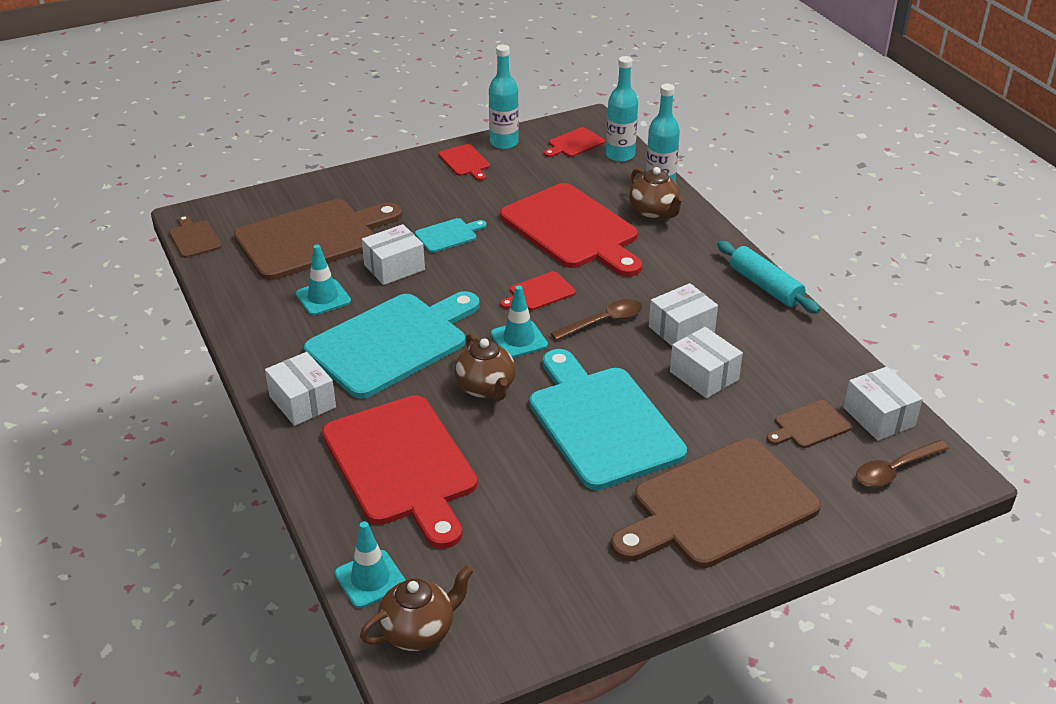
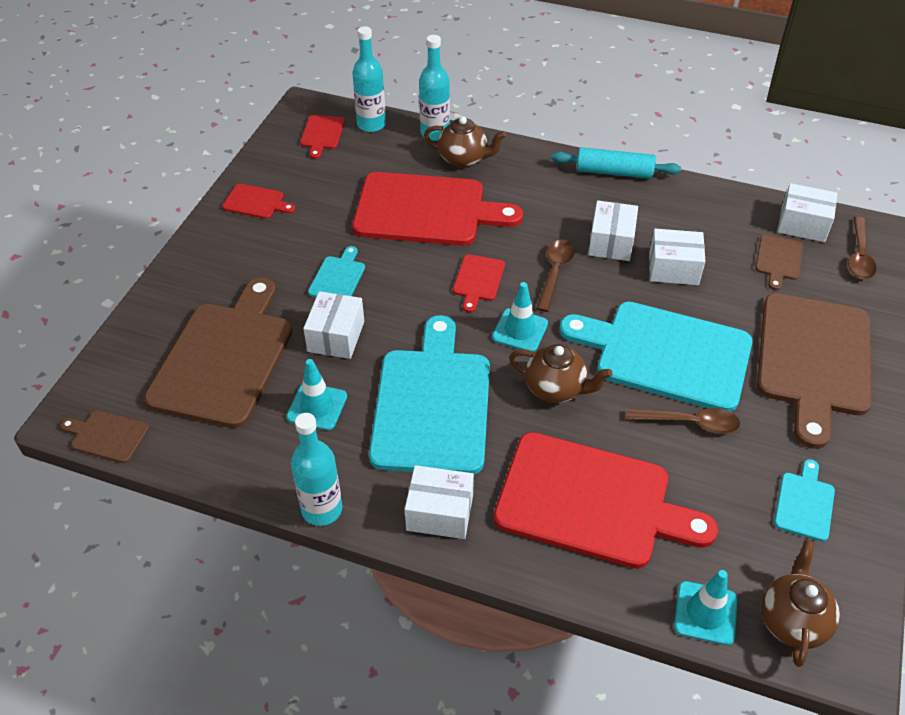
camera: 45 degrees left, 10 degrees up
turquoise bottle [489,45,519,149] -> turquoise bottle moved to [291,413,342,526]
none -> brown spoon [626,408,740,434]
none -> turquoise cutting board [774,459,835,541]

